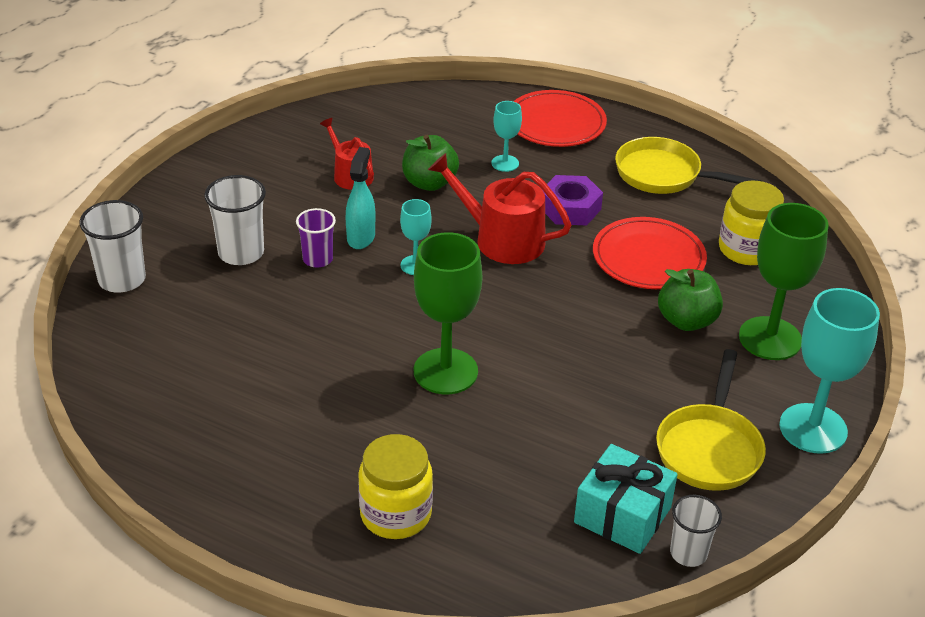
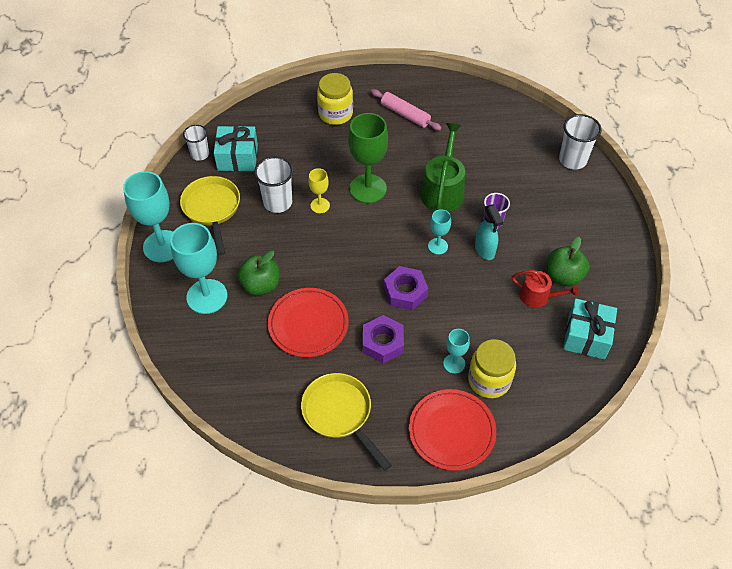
camera: 150 degrees right, 15 degrees up
white cup [204,175,266,265] -> white cup moved to [254,156,293,213]
green apple [402,135,459,191] -> green apple moved to [547,237,590,286]
red watering can [428,153,571,264] -> purple nut [384,266,428,310]
yellow pan [615,137,762,194] -> yellow pan turned 120 degrees counterclockwise [301,373,392,471]
yellow jar [719,181,784,265] -> yellow jar moved to [468,339,516,398]
green goblet [739,203,829,360] -> turquoise goblet [170,223,227,314]
none -> yellow goblet [308,168,330,213]
none -> pink rolling pin [371,89,442,130]
none -> green watering can [420,123,465,212]
none -> turquoise gift [563,298,617,360]

